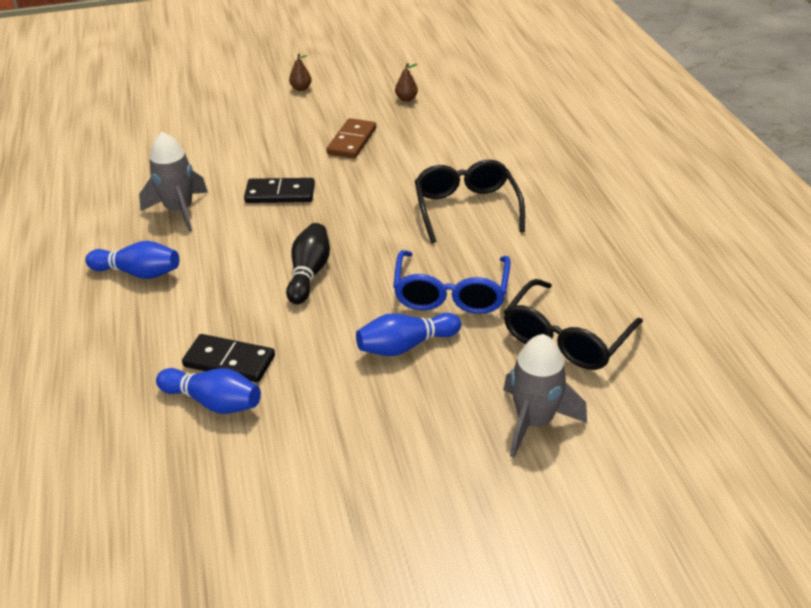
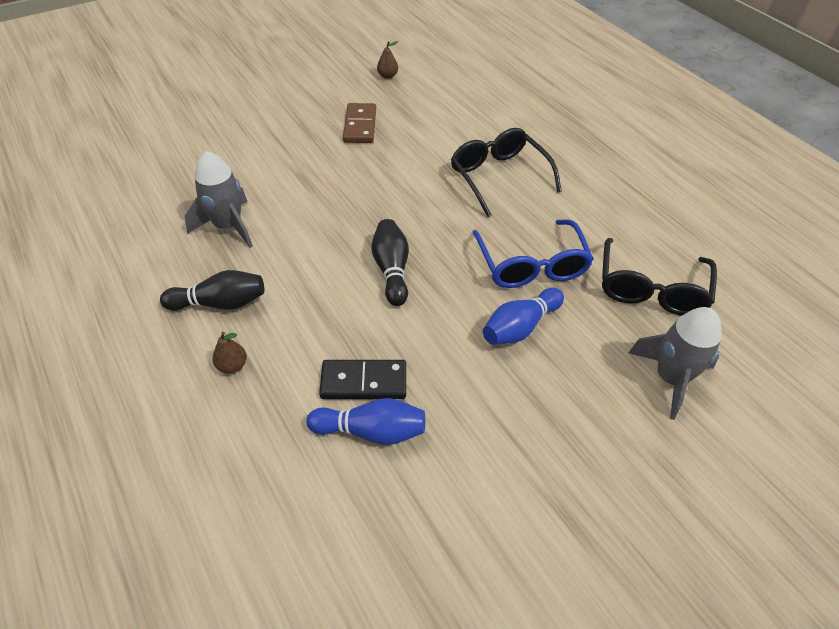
camera: 20 degrees left, 10 degrees up
blue bowling pin [85,241,179,279] -> black bowling pin [160,270,264,311]
black domino [244,178,315,203] -> none
brown pear [289,53,312,91] -> brown pear moved to [213,332,247,373]

